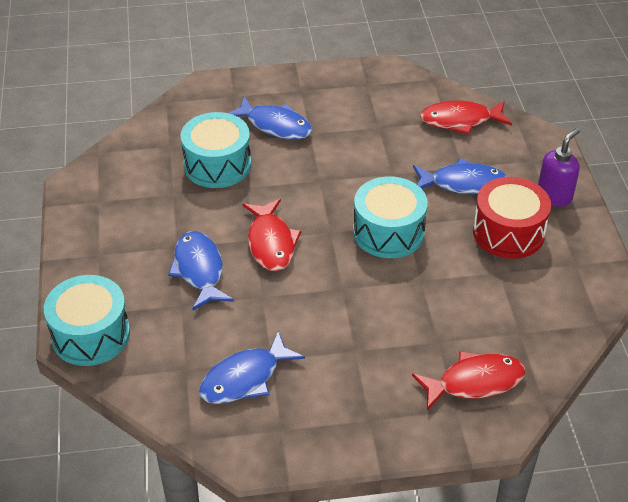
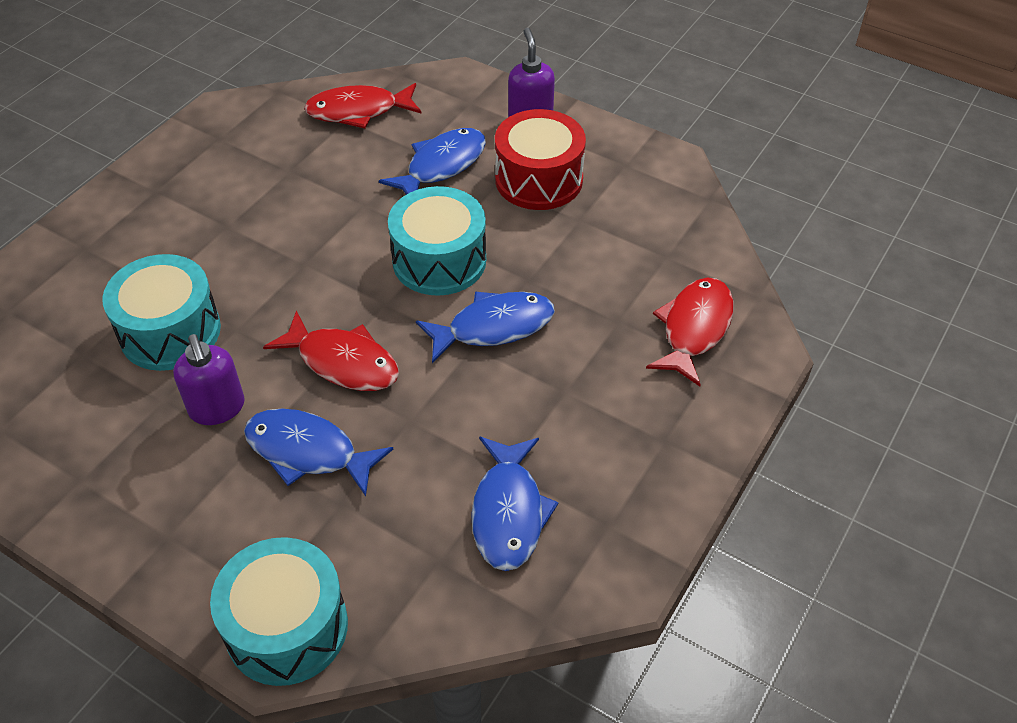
camera: 50 degrees left, 5 degrees up
blue fish [229,97,312,139] -> blue fish moved to [416,291,555,363]
red fish [420,101,512,135] -> red fish turned 45 degrees clockwise [304,83,422,128]
none -> purple soap dispenser [173,334,245,425]

